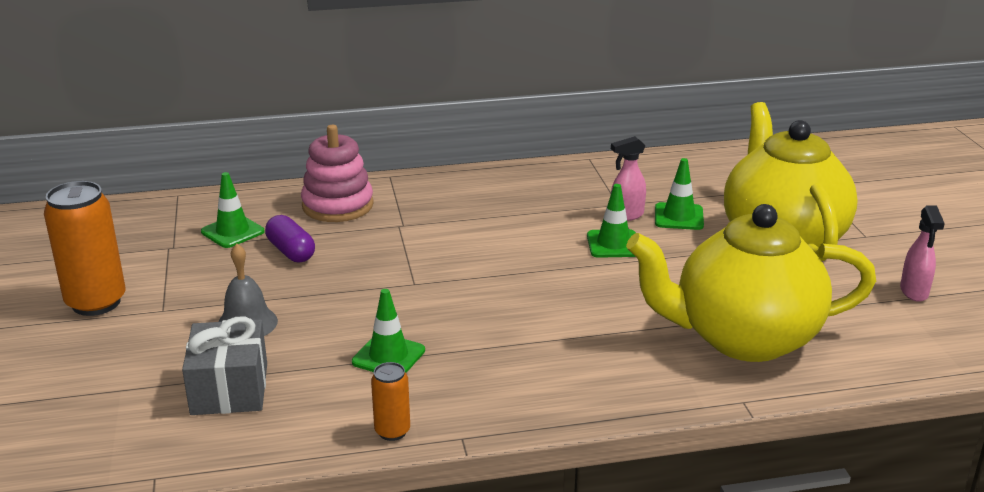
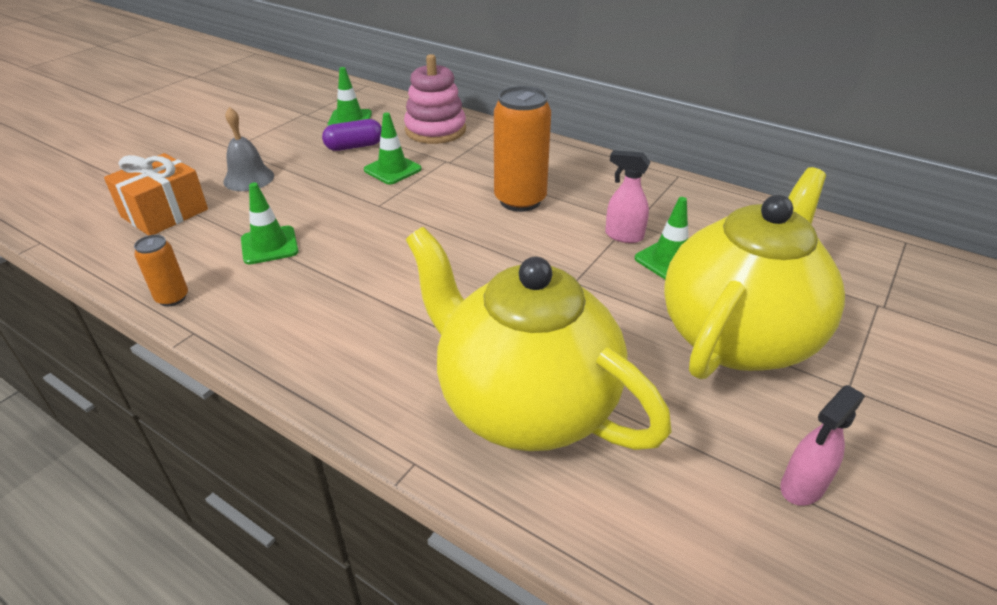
camera: 45 degrees right, 10 degrees up
orange can [44,181,126,316] -> orange can moved to [494,86,551,212]
grey gift [182,317,267,415] -> orange gift [104,153,208,236]
purple capsule [265,215,315,263] -> purple capsule turned 60 degrees clockwise [322,119,382,151]
green traffic cone [587,184,636,258] -> green traffic cone moved to [364,113,422,184]

